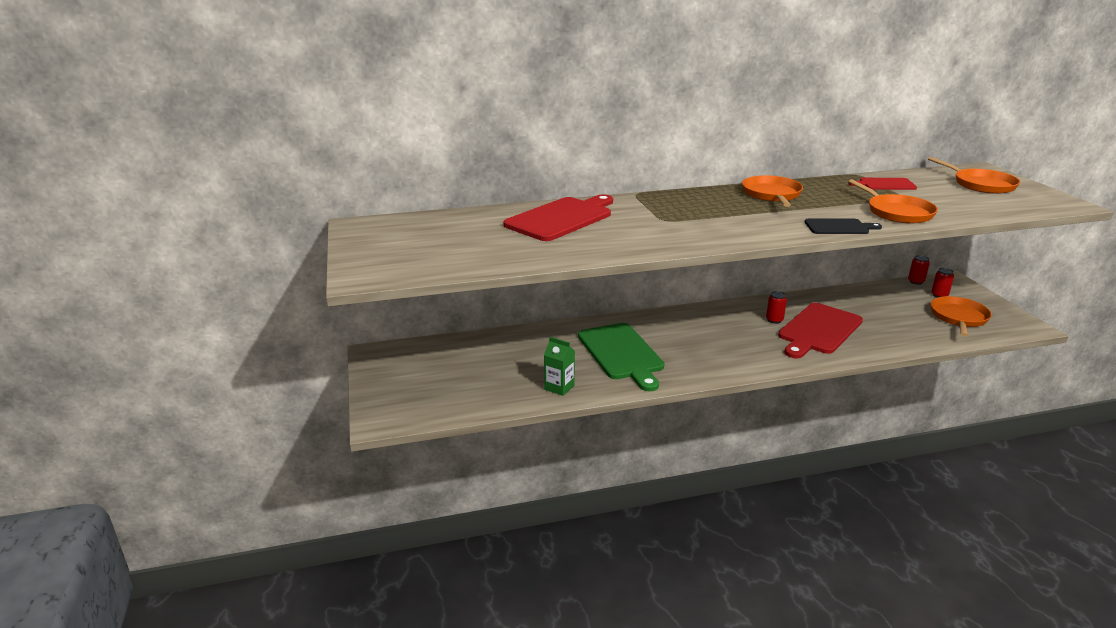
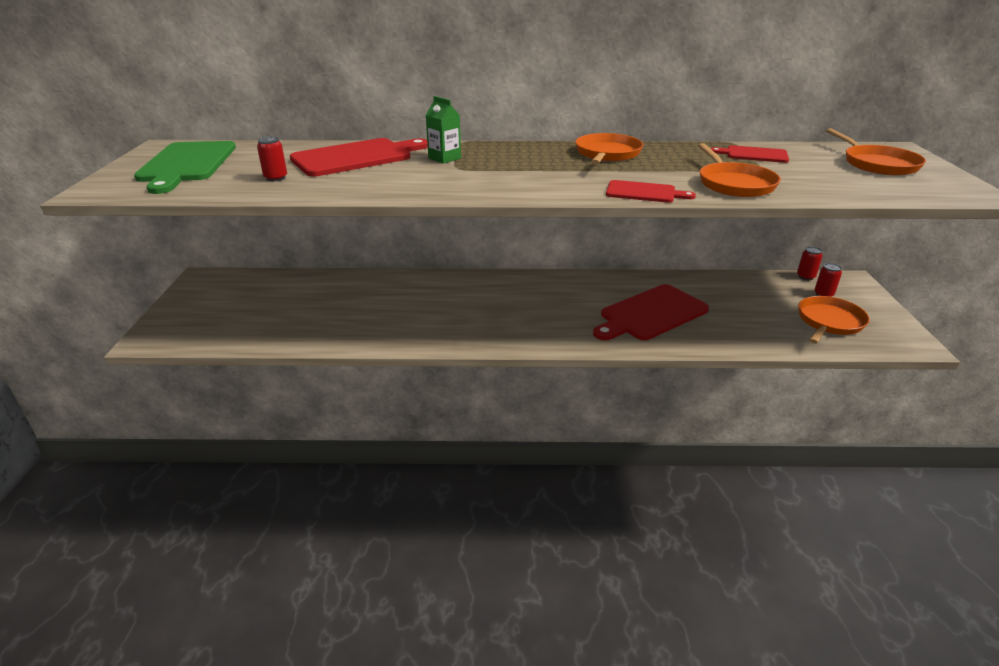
camera: 15 degrees right, 5 degrees up
green carton [544,337,575,396] -> green carton moved to [426,96,461,164]
green cutting board [578,323,665,391] -> green cutting board moved to [134,141,236,194]
red can [766,291,787,324] -> red can moved to [257,136,287,181]
black cutting board [805,219,882,234] -> red cutting board [606,180,696,203]

